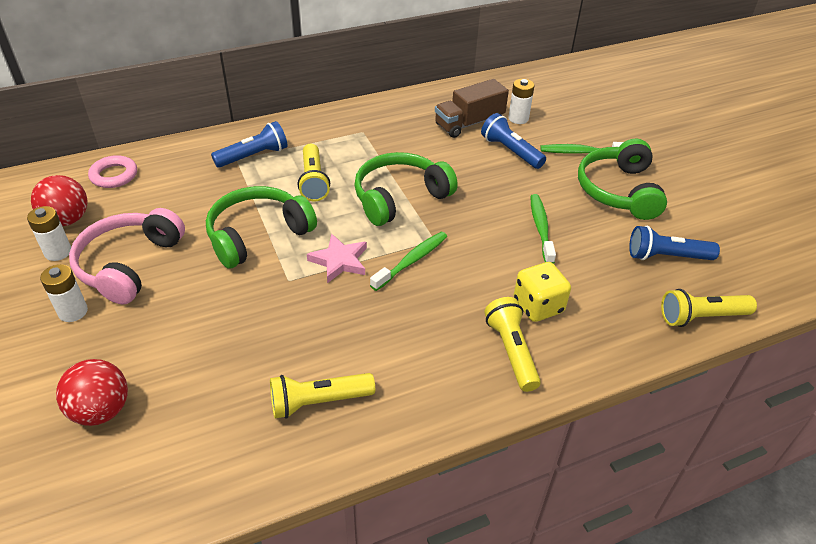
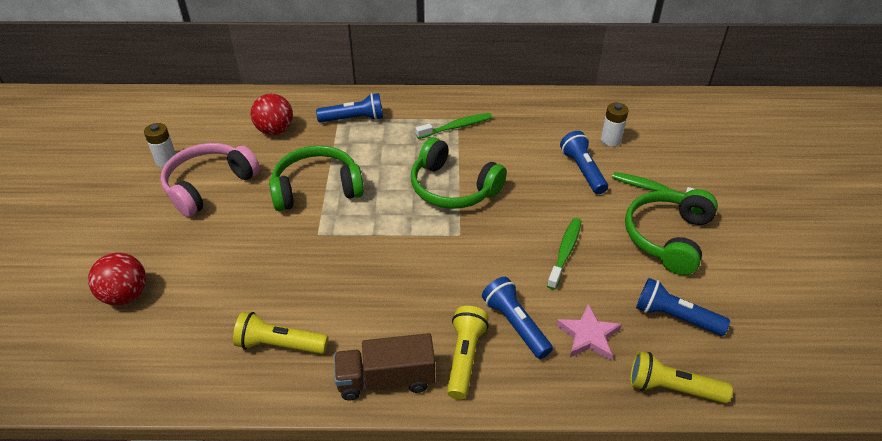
camera: 25 degrees right, 0 degrees up
red ball [31,175,87,226] -> red ball moved to [251,93,293,135]
white battery [40,264,88,322] -> none
pink ring [88,155,137,188] -> none
yellow flashlight [298,144,330,201] -> none
pink star [307,233,367,283] -> pink star moved to [556,304,622,361]
green headphones [354,152,458,226] -> green headphones turned 135 degrees counterclockwise [411,137,507,209]
green toothbrush [370,232,447,291] -> green toothbrush moved to [415,113,492,139]
brown truck [435,79,509,138] -> brown truck moved to [334,333,435,400]
yellow dice [514,262,571,322] -> blue flashlight [482,277,553,359]

